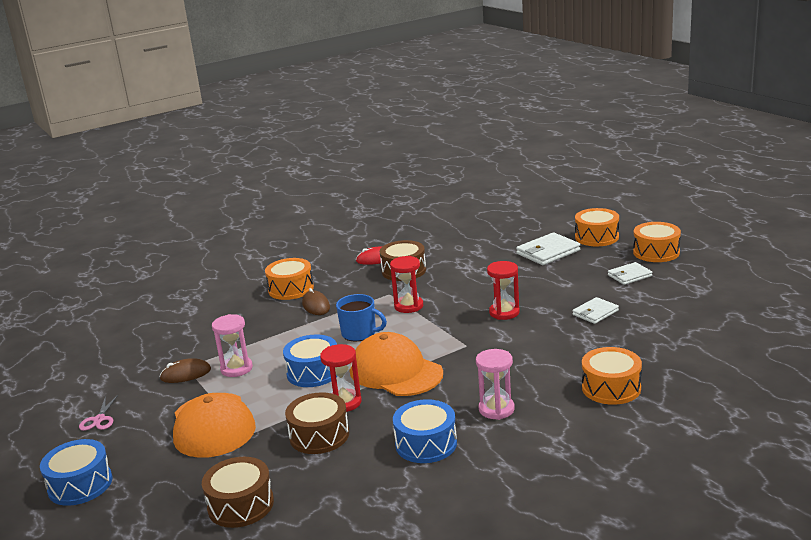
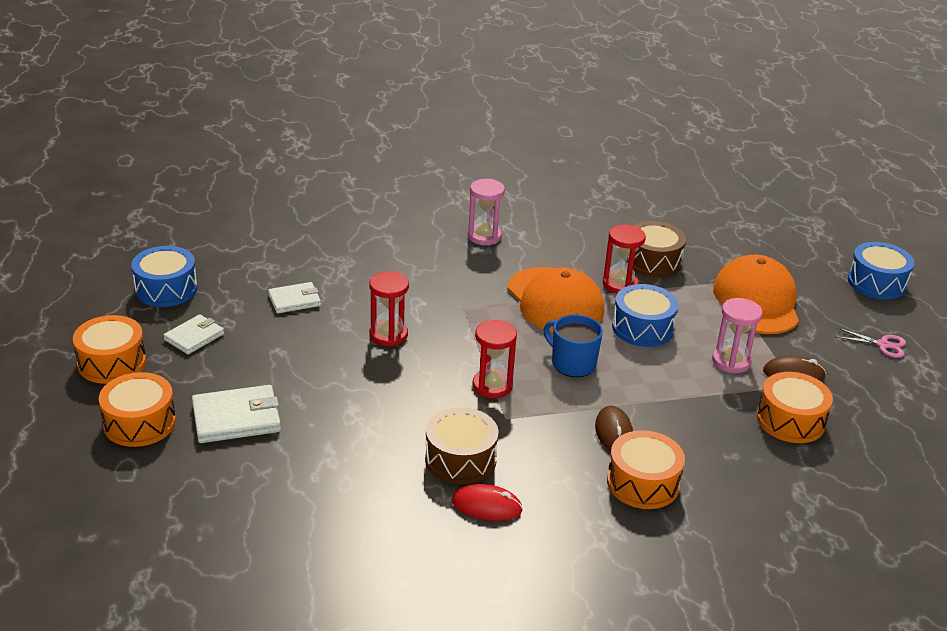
camera: 165 degrees left, 10 degrees up
pink scissors [79,394,119,431] -> pink scissors turned 90 degrees clockwise [837,328,906,358]
brown drum [202,457,274,528] -> none
blue drum [393,399,457,463] -> blue drum moved to [131,246,197,307]
orange drum [582,347,642,405] -> orange drum moved to [757,372,833,443]
white wallet [608,262,652,285] -> white wallet turned 45 degrees counterclockwise [163,314,224,355]

